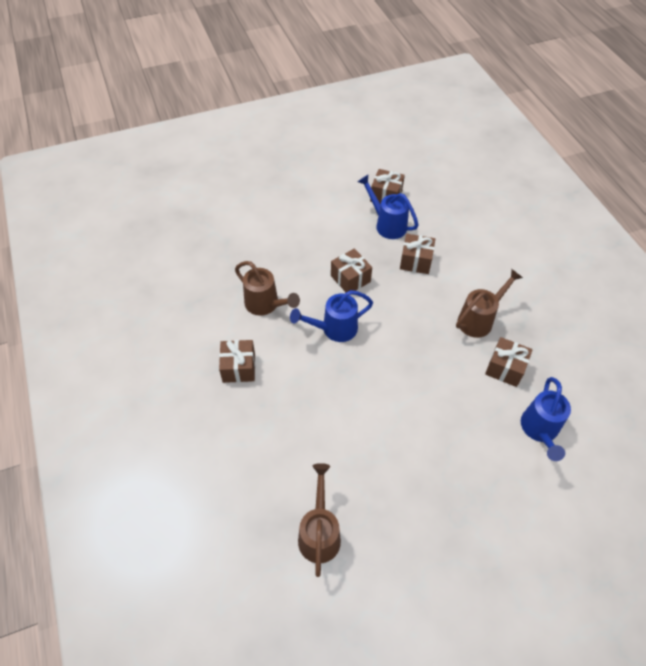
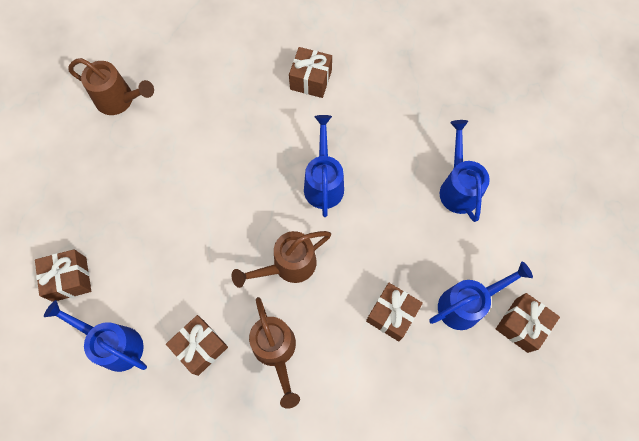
camera: 110 degrees right, 15 degrees up
brown watering can [235,261,300,316] -> brown watering can moved to [232,231,331,288]
brown gift [331,249,372,292] -> brown gift moved to [35,249,91,302]
none -> blue watering can [440,120,490,222]

